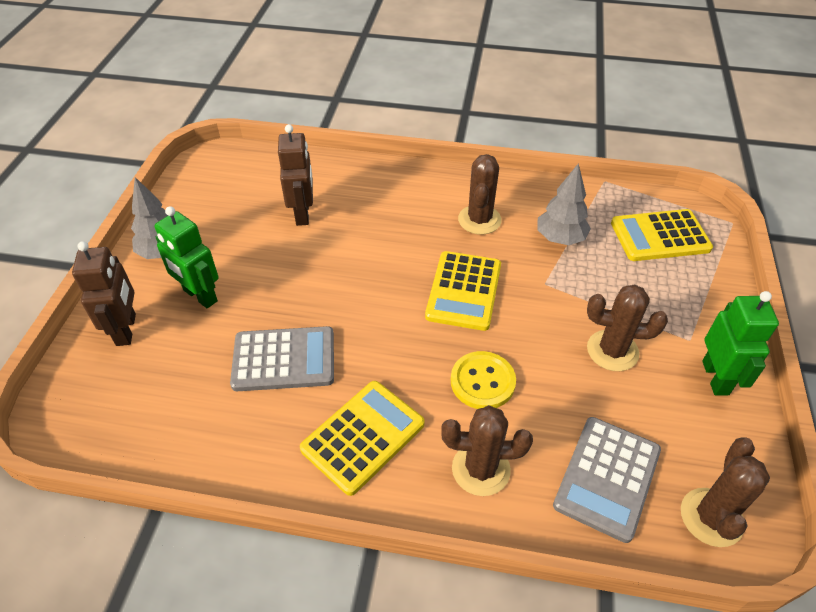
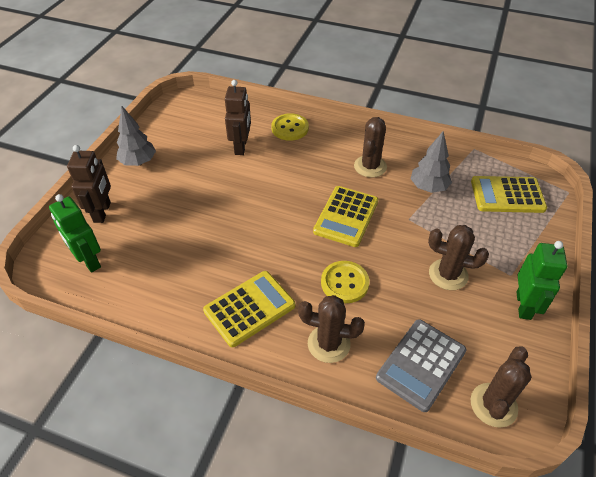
camera: 10 degrees right, 0 degrees up
green robot [154,206,219,309] -> green robot moved to [49,194,101,272]
grey calculator [230,326,334,391] -> none
none -> yellow button [271,113,309,141]

